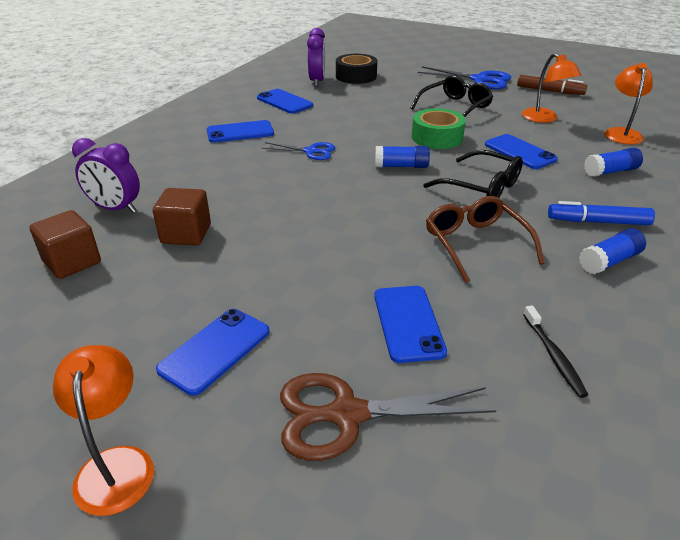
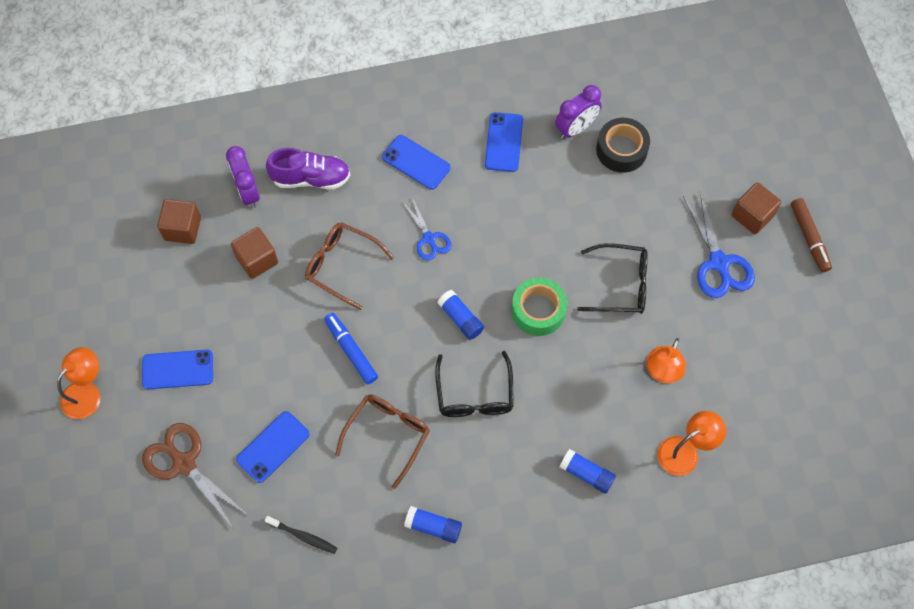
camera: 50 degrees right, 30 degrees up
blue phone [485,134,558,169] -> none
brown marker [517,75,587,95] -> brown marker moved to [791,198,832,272]
black toothbrush [523,305,588,398] -> black toothbrush turned 105 degrees counterclockwise [265,516,337,554]
blue marker [548,201,655,225] -> blue marker moved to [324,313,378,384]
none -> purple shoe [266,148,350,190]
none -> brown glasses [305,222,394,310]
none -> brown cube [732,182,781,234]

